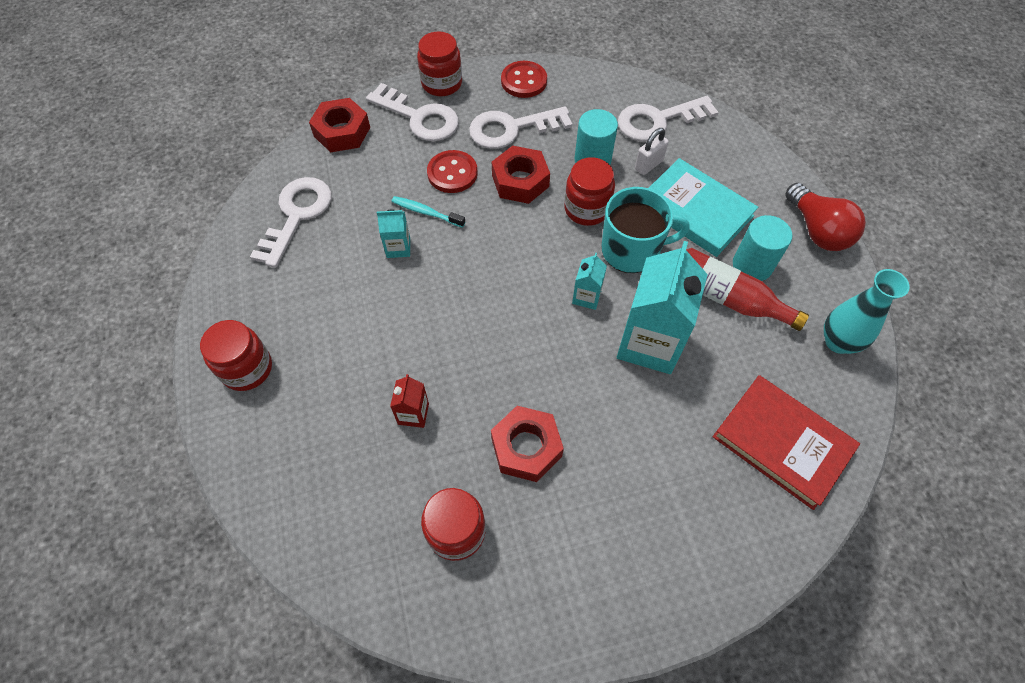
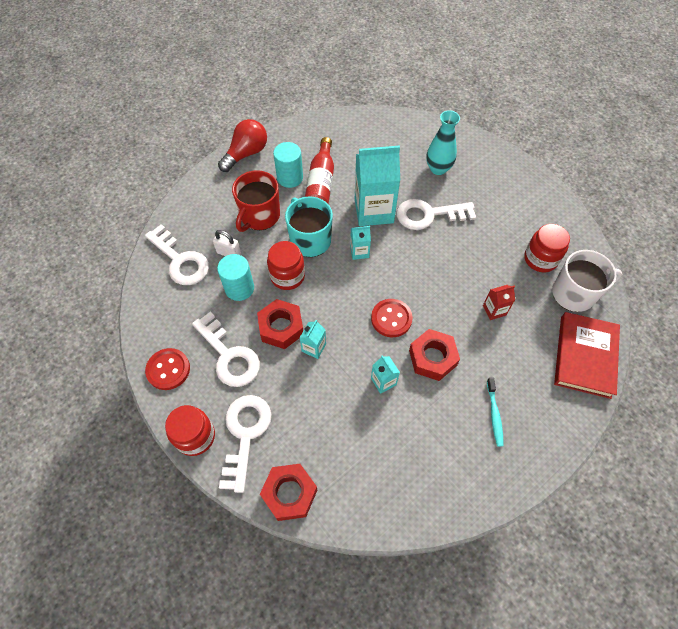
camera: 115 degrees left, 0 degrees up
red jar [200,320,272,391] -> none
white key [250,177,332,268] -> white key moved to [397,199,476,230]
turquoise toothbrush [391,196,465,228] -> turquoise toothbrush moved to [487,378,504,447]
red button [427,150,478,193] -> red button moved to [371,299,413,337]
red nut [491,406,564,482] -> red nut moved to [409,329,460,381]
turquoise book [649,158,758,257] -> red mug [232,170,280,232]
red book [713,375,860,510] -> red book moved to [554,312,620,399]
turquoise vase [824,269,909,354] -> turquoise vase moved to [426,110,460,175]
none -> turquoise carton [300,320,326,359]
none -> white mug [552,250,622,312]

